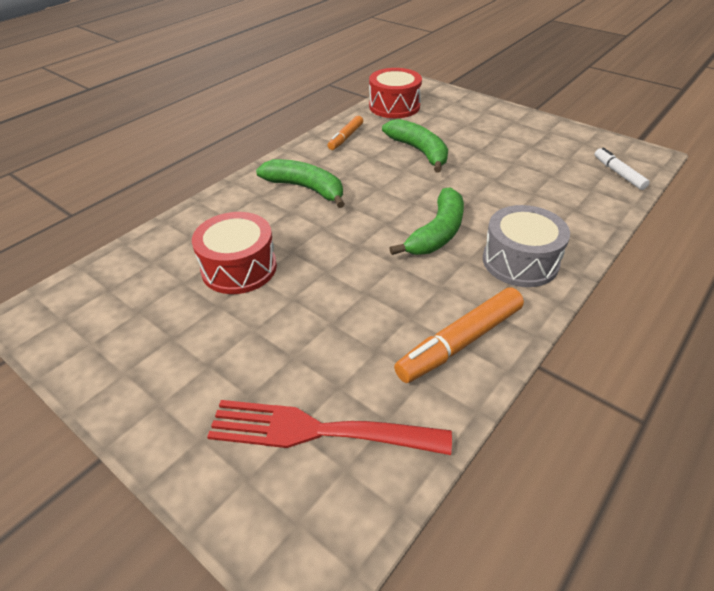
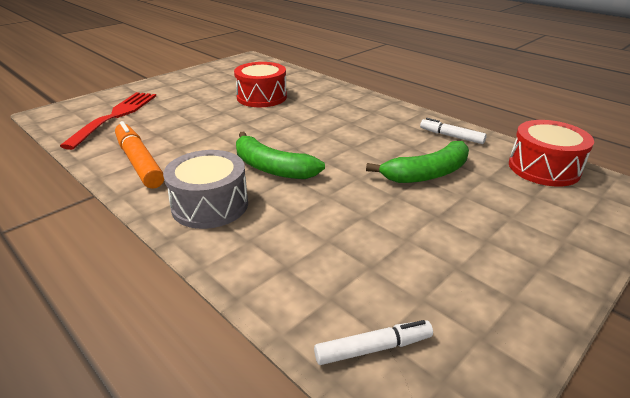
camera: 95 degrees right, 10 degrees down
green banana [256,159,345,208] -> none
orange marker [328,116,363,150] -> white marker [420,118,487,144]

